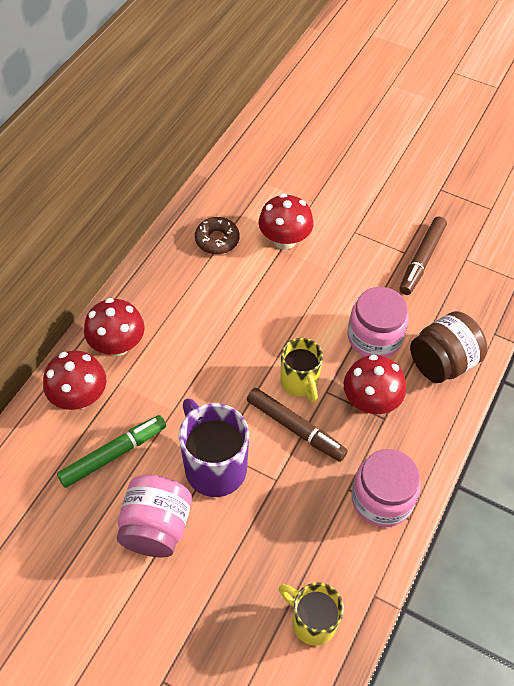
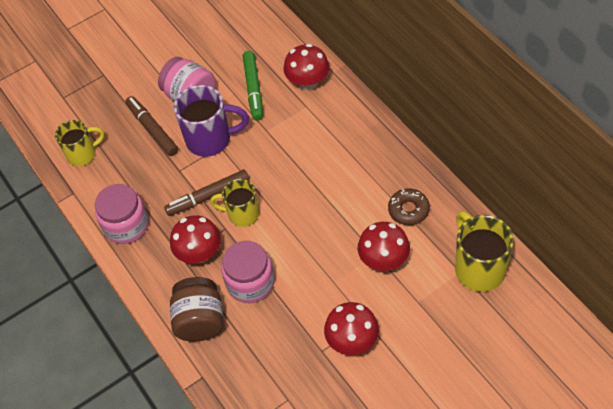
camera: 125 degrees right, 0 degrees up
red mushroom [84,298,145,356] -> red mushroom moved to [324,302,379,355]
brown marker [400,217,447,295] -> brown marker moved to [125,96,178,156]
none -> yellow mug [455,211,514,292]

